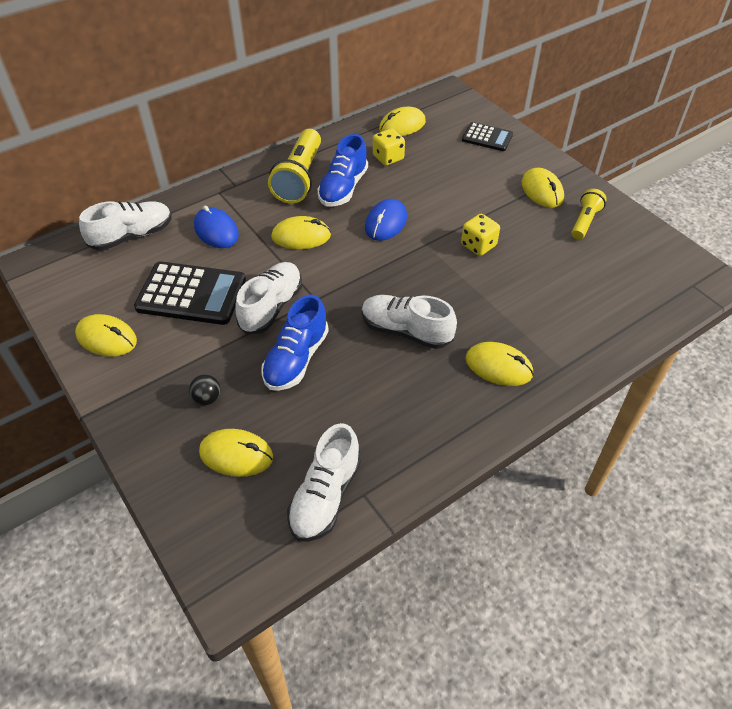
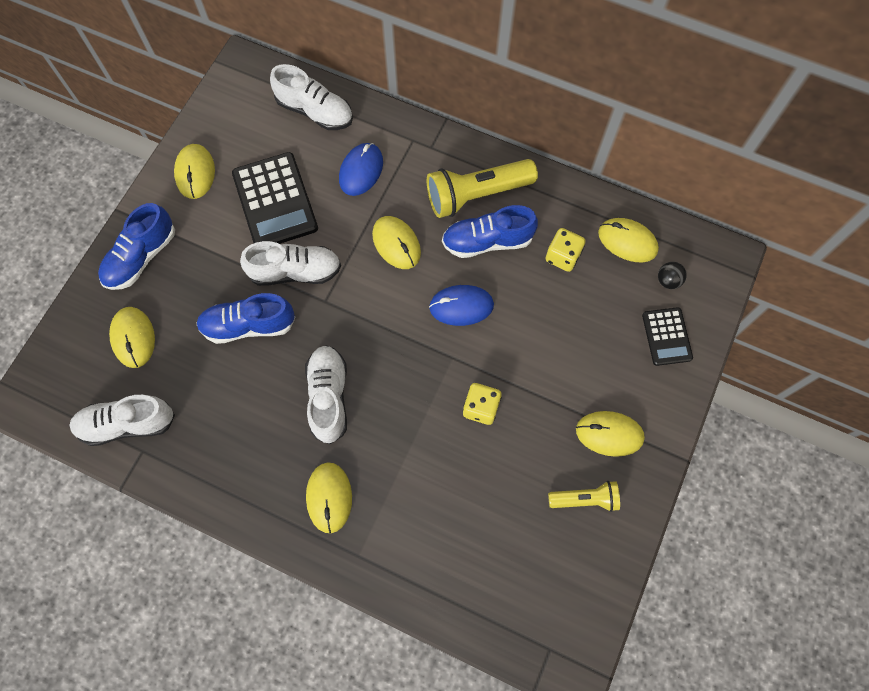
camera: 60 degrees right, 20 degrees up
black ball [189,374,221,405] -> black ball moved to [658,262,687,289]
yellow mouse [522,168,564,208] -> yellow mouse turned 60 degrees clockwise [576,411,645,457]
none -> blue shoe [98,203,175,290]

